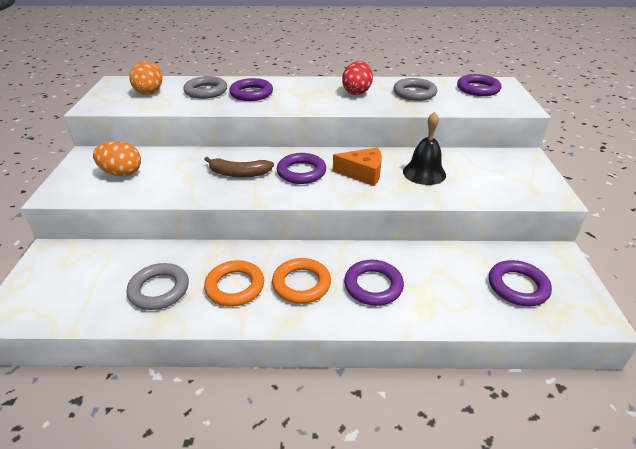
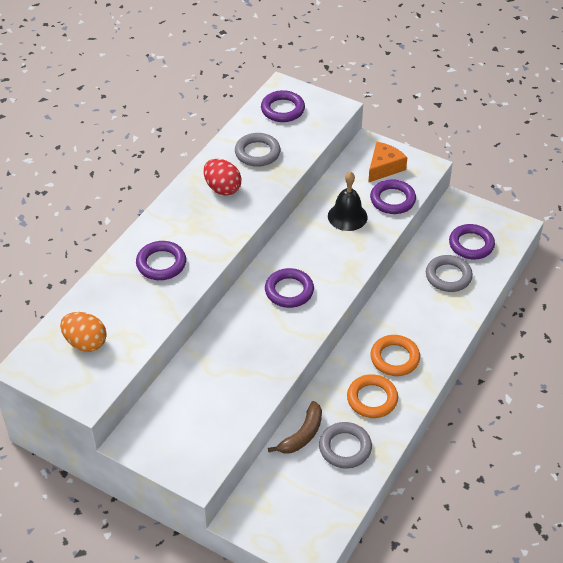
camera: 60 degrees left, 10 degrees up
orange egg [93,141,141,177] -> none
grey ring [183,76,227,99] -> grey ring moved to [426,255,473,292]
brown banana [204,157,274,177] -> brown banana moved to [268,401,322,454]
orange cheese [333,147,382,186] -> orange cheese moved to [368,142,408,183]
purple ring [344,260,404,306] -> purple ring moved to [370,179,416,214]

